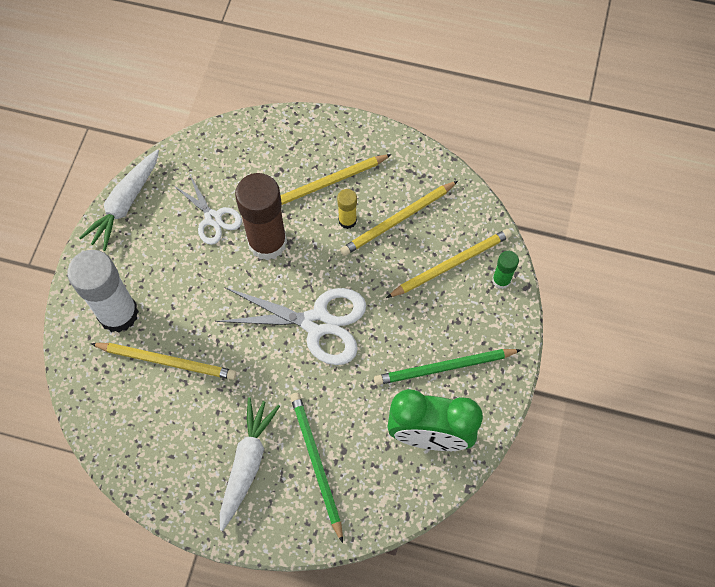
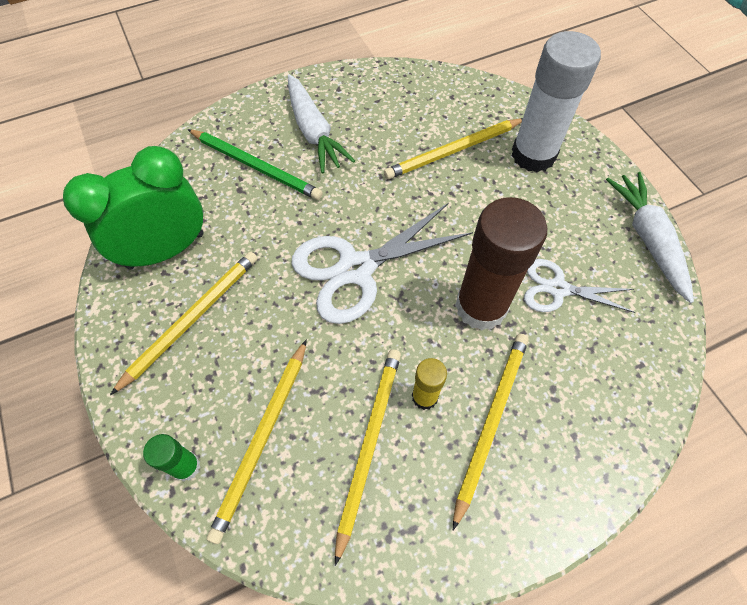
camera: 140 degrees right, 5 degrees down
green pencil [374,349,521,385] -> yellow pencil [110,252,258,395]

